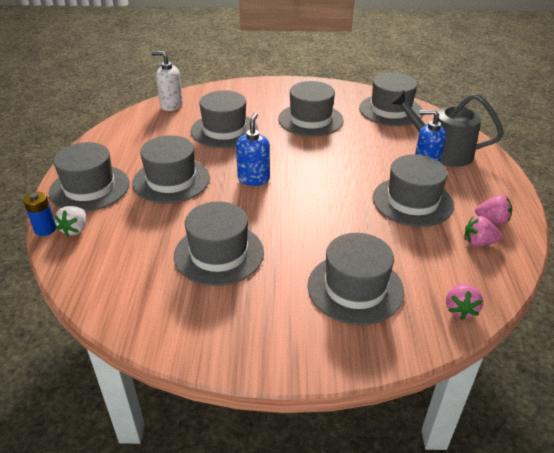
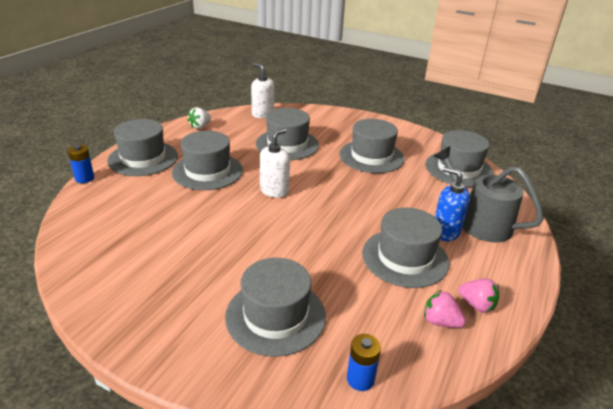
camera: 25 degrees right, 5 degrees down
white strawberry [54,206,86,237] -> white strawberry moved to [187,107,211,129]
grey hat [174,201,264,286] -> none
blue soap dispenser [236,113,270,186] -> white soap dispenser [260,128,290,198]
pink strawberry [446,283,483,320] -> blue battery [347,334,381,391]

